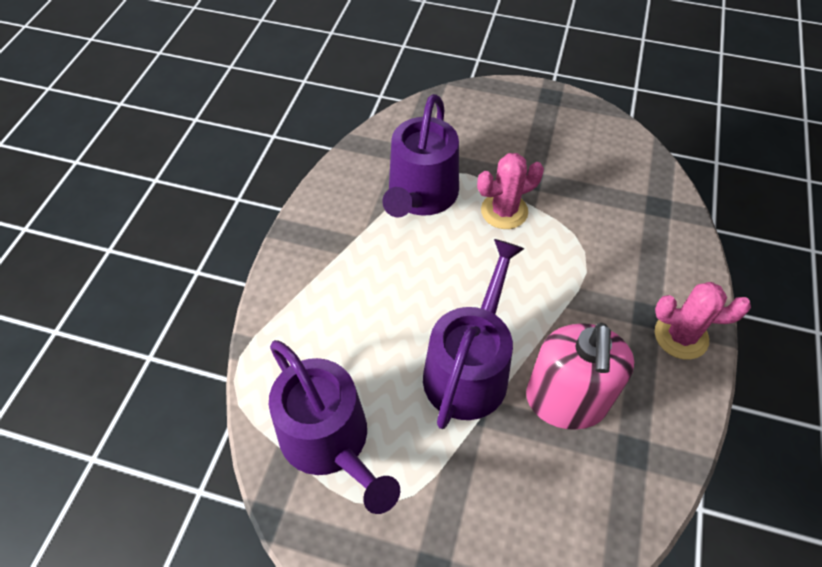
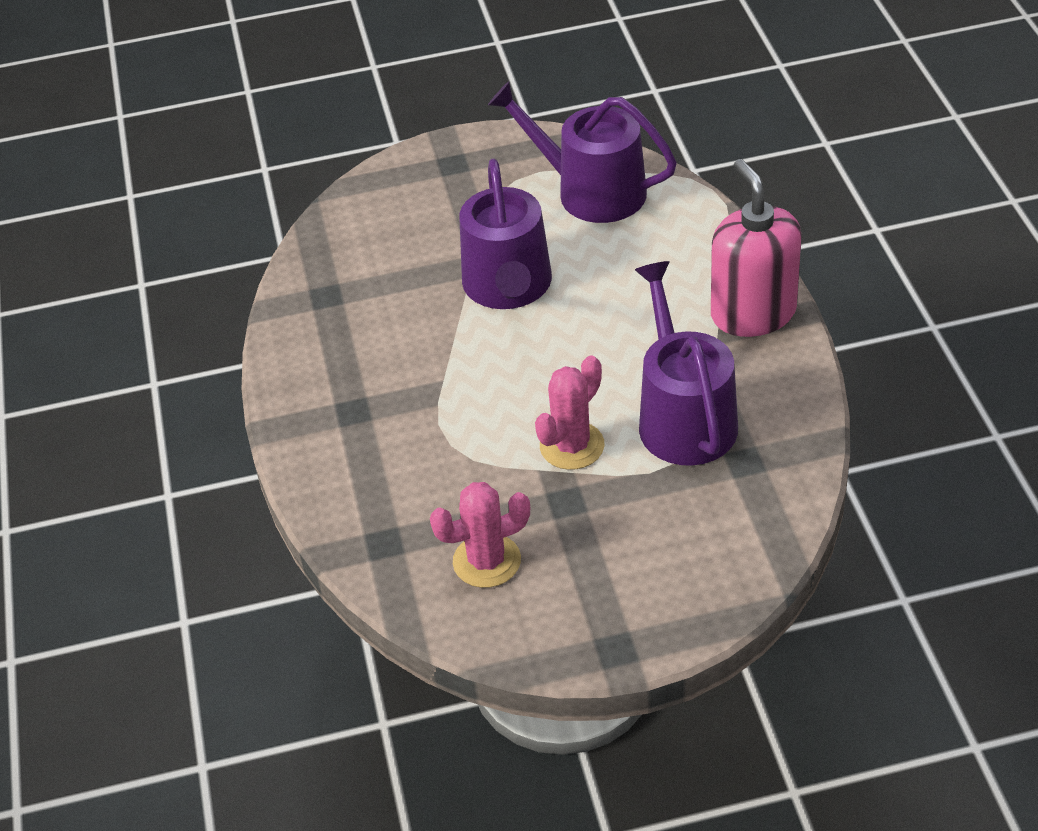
camera: 155 degrees right, 10 degrees down
pink soap dispenser [526,323,634,430] -> pink soap dispenser moved to [711,159,802,337]
pink cactus [655,282,751,360] -> pink cactus moved to [430,482,530,588]

